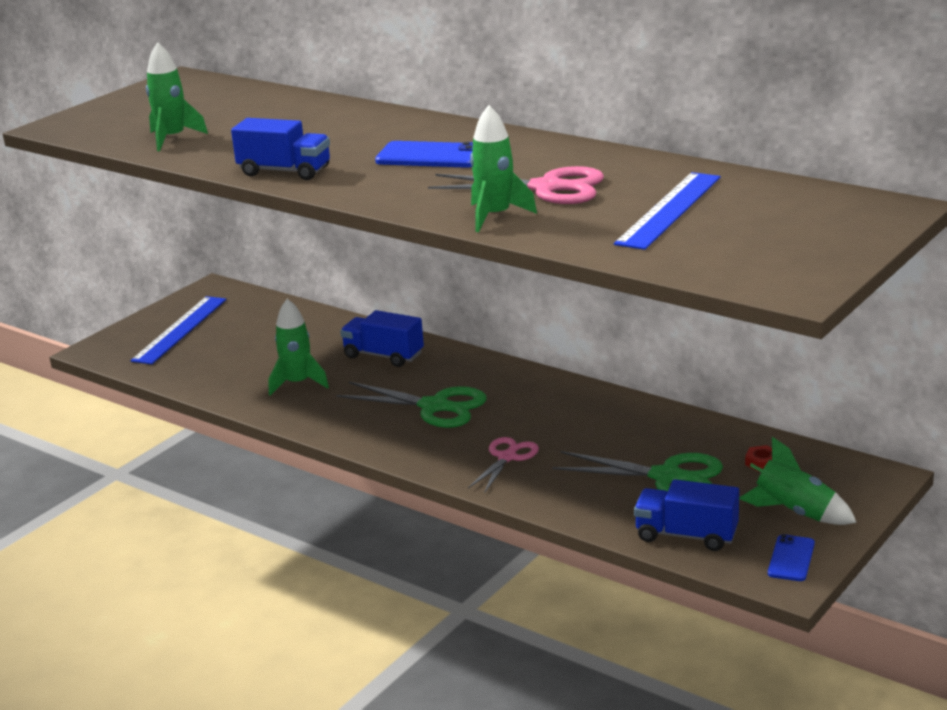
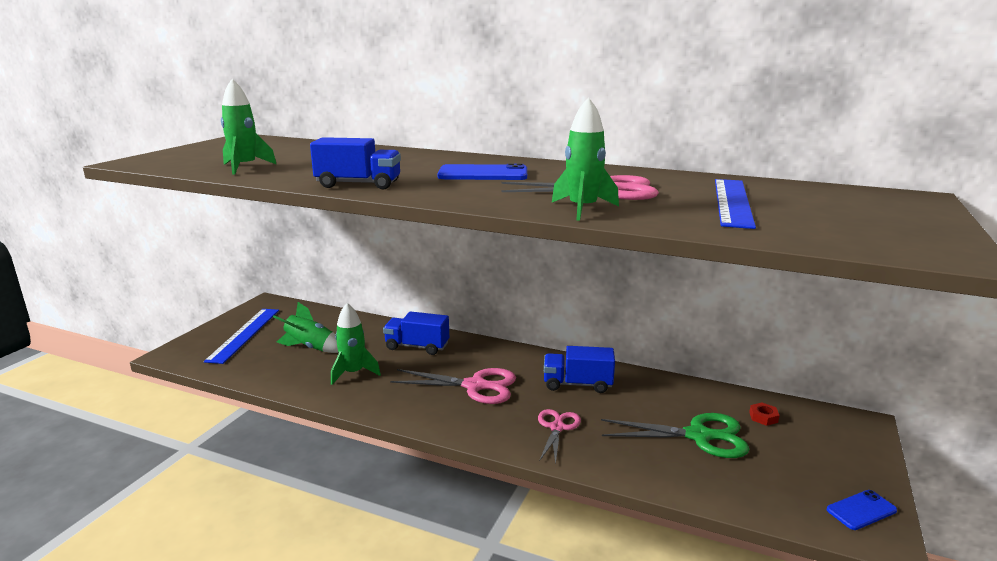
camera: 15 degrees left, 5 degrees down
green scissors [336,381,487,428] -> pink scissors [390,368,516,404]
blue truck [634,479,739,551] -> blue truck moved to [544,346,615,393]
green rocket [739,437,857,525] -> green rocket moved to [273,302,339,353]
blue phone [768,534,815,581] -> blue phone turned 60 degrees clockwise [826,490,897,530]

